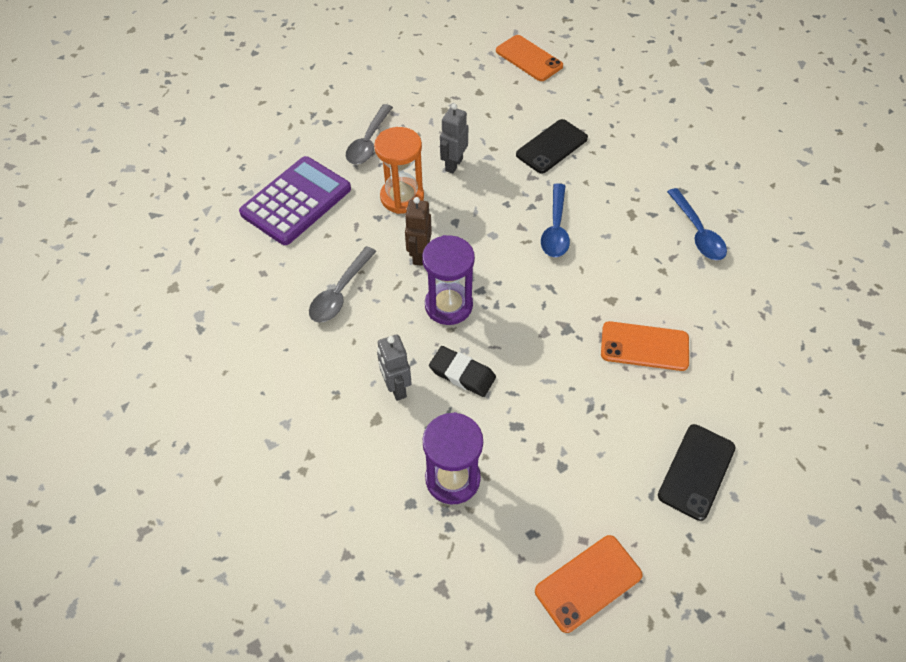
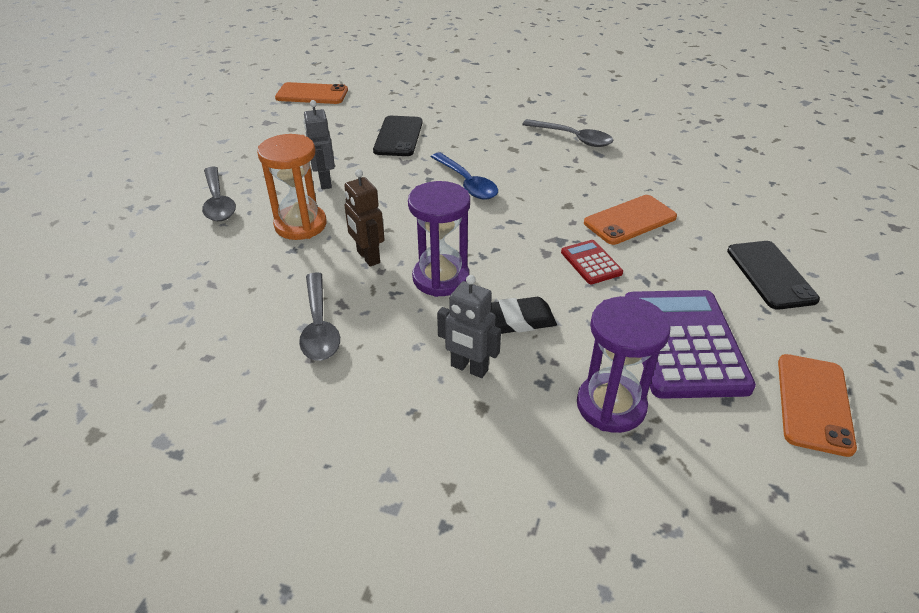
camera: 40 degrees left, 15 degrees down
purple calculator [239,156,351,245] -> purple calculator moved to [625,290,756,399]
blue spoon [667,188,727,260] -> grey spoon [522,119,613,147]
none -> red calculator [561,240,623,284]

